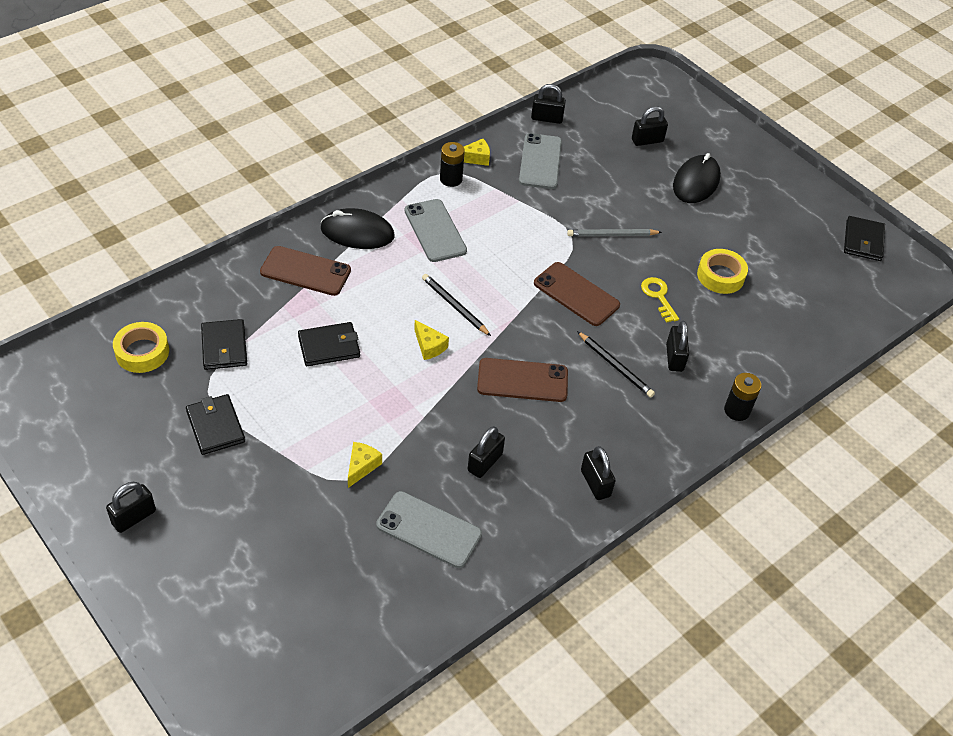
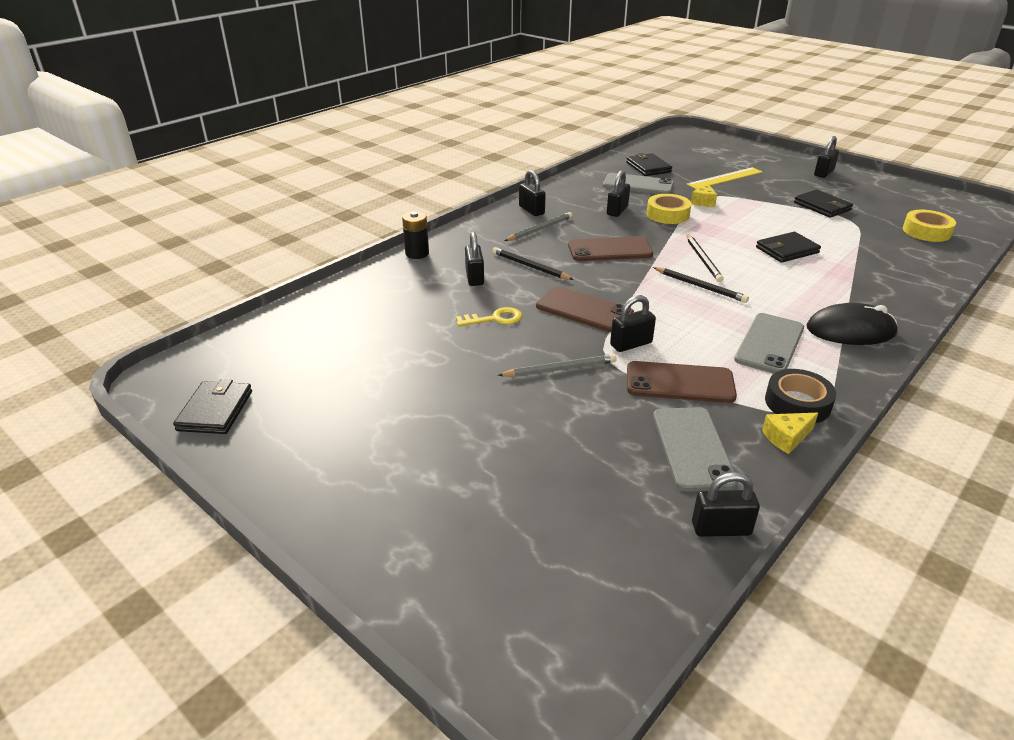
camera: 175 degrees right, 15 degrees down
black wallet [201,319,247,370] -> black wallet moved to [626,153,672,176]
brown phone [260,246,351,296] -> brown phone moved to [627,361,737,403]
grey phone [405,199,467,262] -> grey phone turned 60 degrees clockwise [734,313,804,374]
yellow cheese [414,320,449,360] -> black pencil [687,234,724,282]
black battery [440,142,465,187] -> black tape [765,369,836,423]
black padlock [632,106,668,146] -> black padlock moved to [610,295,656,352]
yellow key [641,277,679,323] -> yellow key turned 75 degrees counterclockwise [456,307,522,327]
black mouse [673,153,721,203] -> none
yellow tape [697,249,748,294] -> yellow tape moved to [647,194,691,224]
none -> grey pencil [504,212,573,241]
none -> yellow ruler [687,167,762,189]

